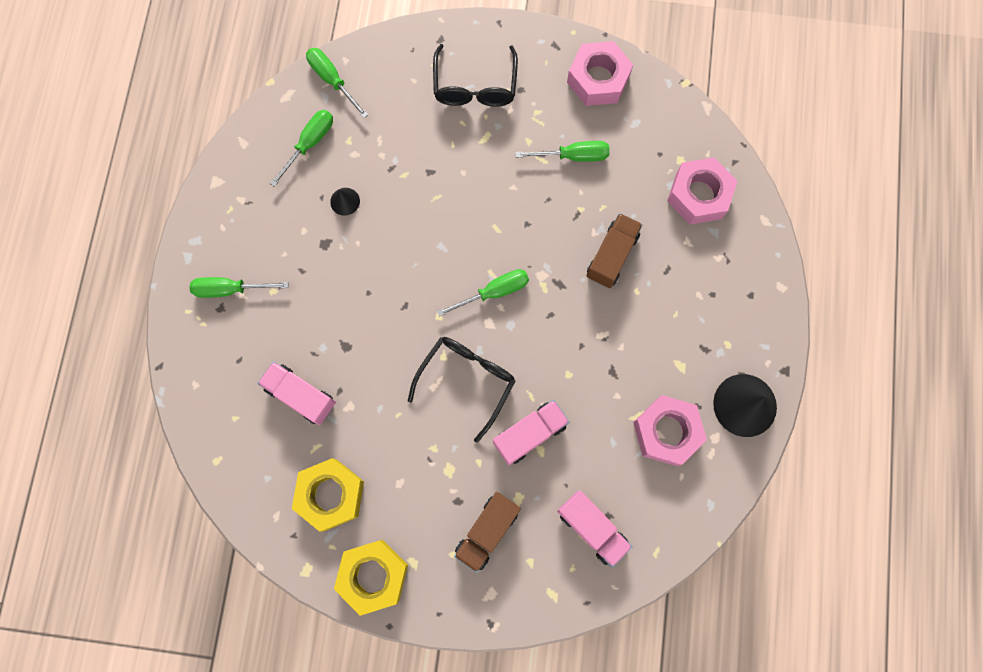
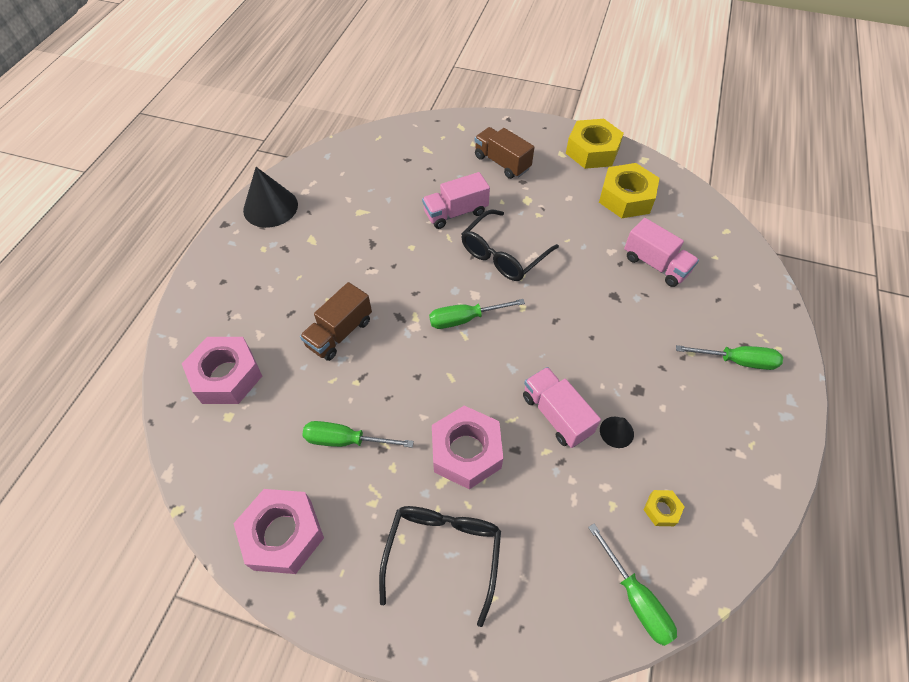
camera: 170 degrees left, 20 degrees down
green screwdriver [270,110,333,187] -> yellow nut [644,490,685,526]
brown truck [454,492,521,573] -> brown truck turned 90 degrees counterclockwise [475,127,534,179]
pink truck [557,491,632,567] -> pink truck moved to [523,367,601,448]
pink nut [633,395,707,466] -> pink nut moved to [432,406,503,489]

